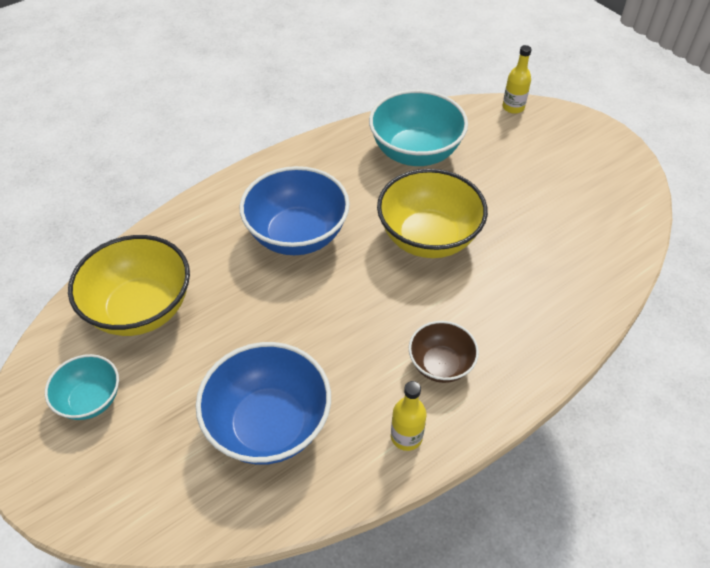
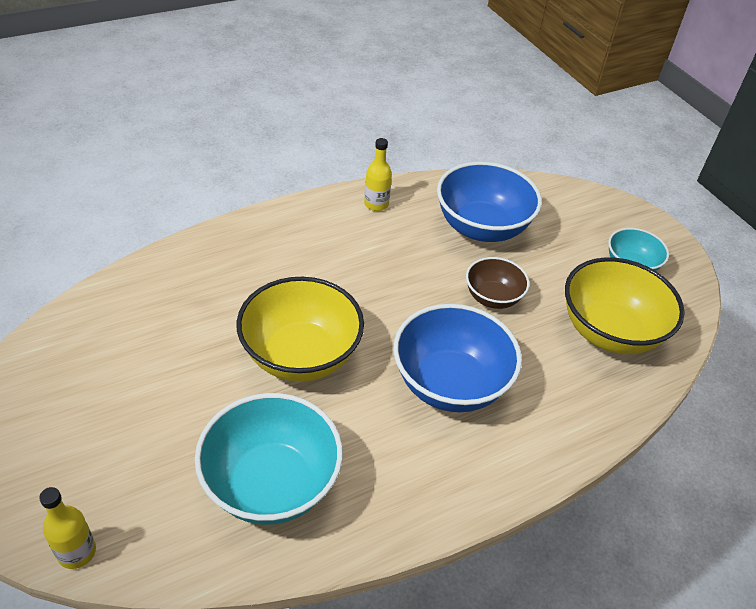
camera: 175 degrees left, 5 degrees down
brown bowl [409,321,479,383] -> brown bowl moved to [466,257,530,309]

